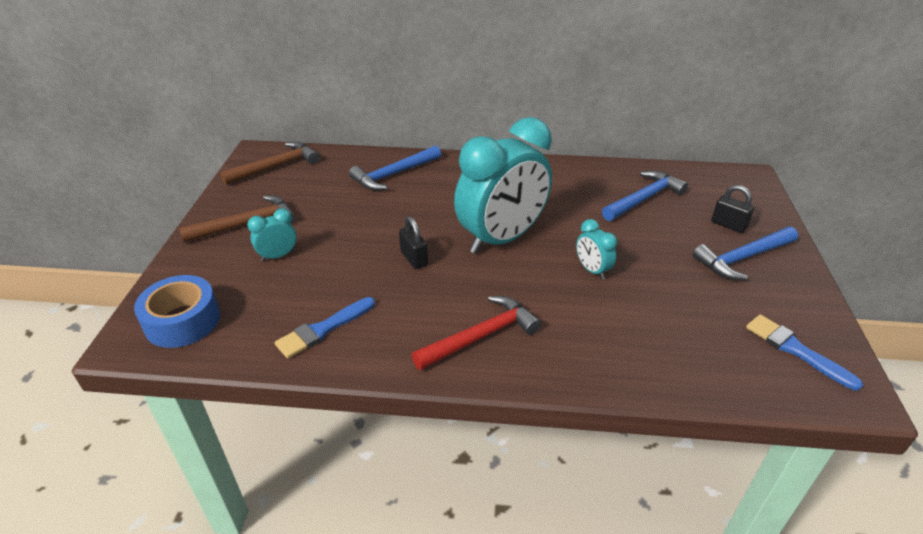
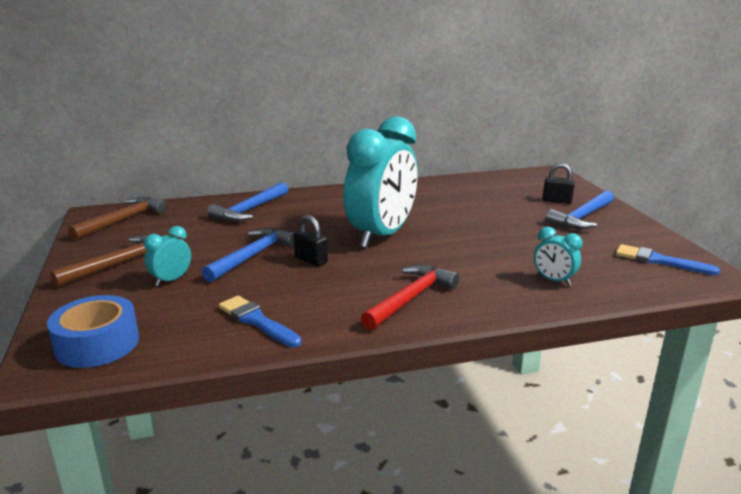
camera: 20 degrees left, 15 degrees down
blue brush [275,297,375,359] -> blue brush turned 105 degrees clockwise [219,296,302,347]
turquoise clock [576,219,617,280] -> turquoise clock moved to [534,227,582,286]
blue hammer [602,171,688,221] -> blue hammer moved to [202,228,295,282]

